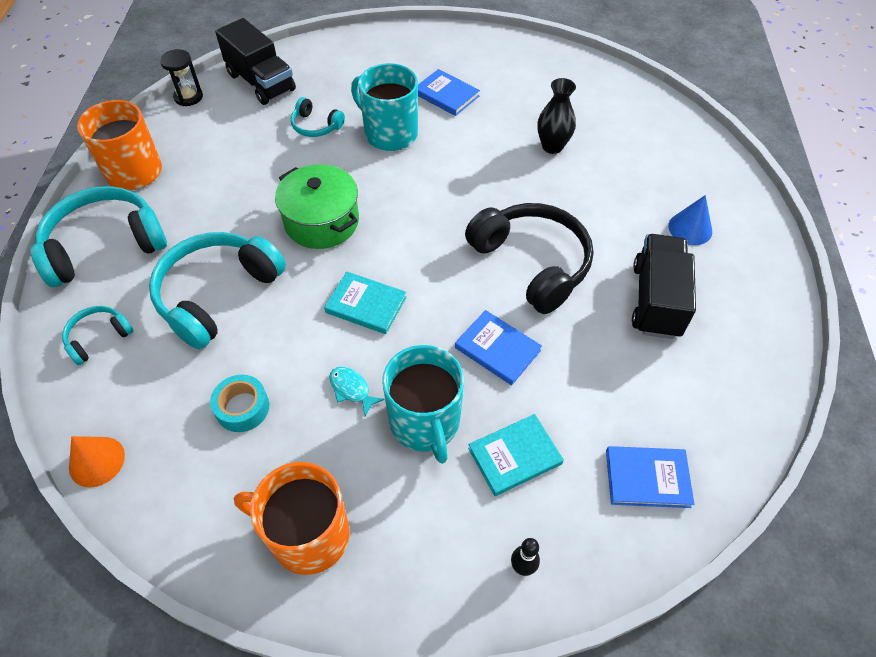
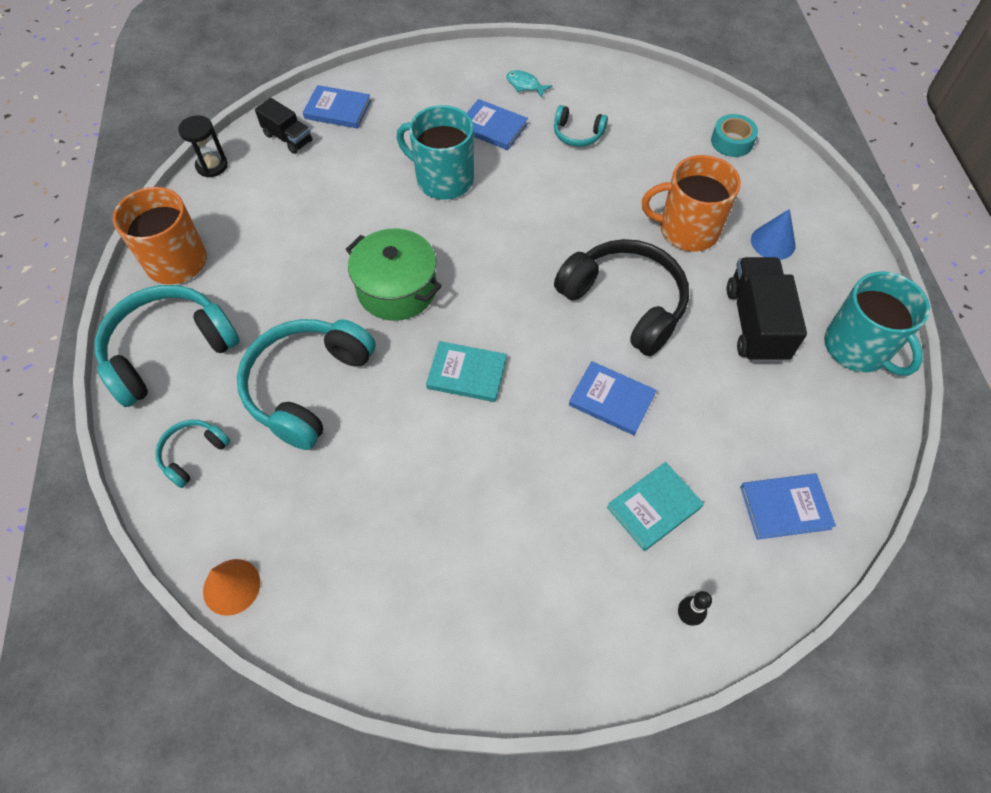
camera: 10 degrees left, 5 degrees up
turquoise tape [210,374,269,432] -> turquoise tape moved to [711,114,758,157]
black truck [215,18,296,105] -> black truck [255,98,313,154], size x0.60
orange mug [234,462,350,575] -> orange mug moved to [642,155,741,251]
turquoise headphones [291,97,345,137] -> turquoise headphones moved to [554,105,608,147]
turquoise fish [329,367,385,416] -> turquoise fish moved to [506,70,552,98]
turquoise mug [382,345,464,464] -> turquoise mug moved to [824,271,930,376]
black vase [537,78,576,154] -> none
none -> blue book [303,85,371,128]

